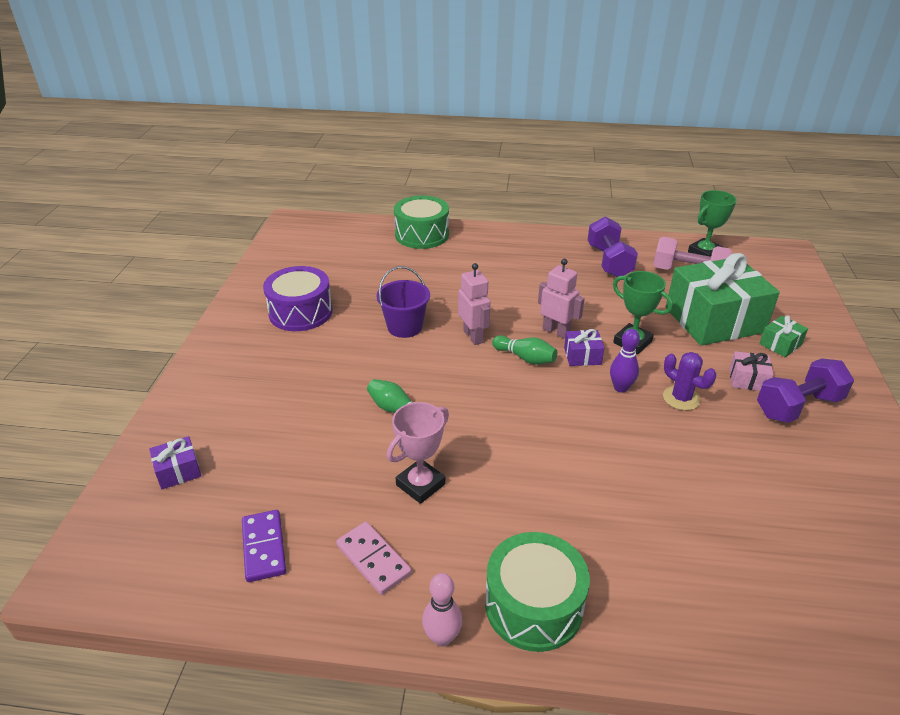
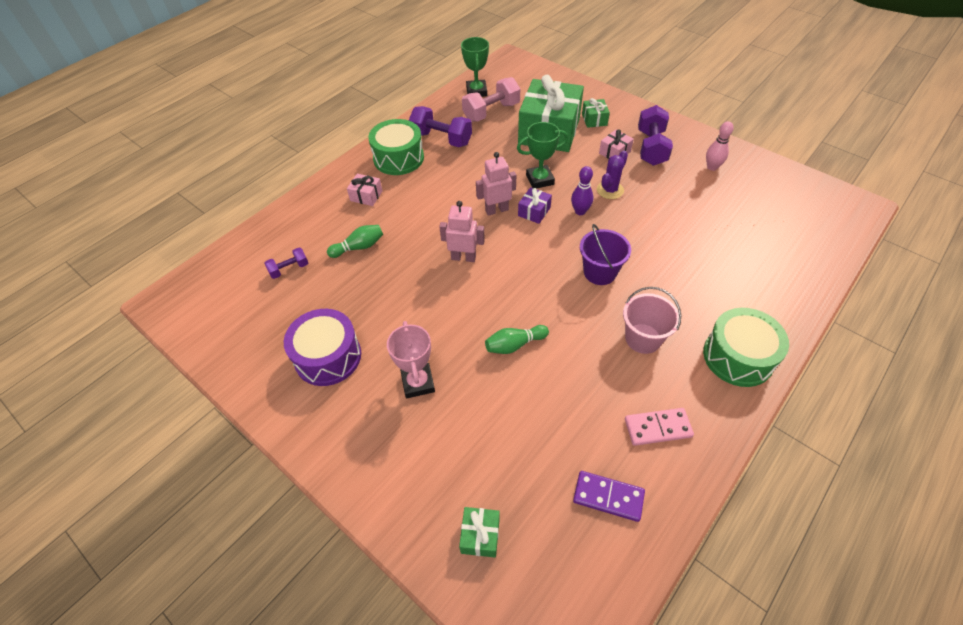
camera: 55 degrees left, 15 degrees up
purple gift [149,436,201,489] -> green gift [459,507,500,558]
purple bucket [377,266,430,338] -> purple bucket moved to [580,224,631,285]
pink trophy [387,402,449,504] -> pink trophy moved to [387,321,435,398]
green drum [394,196,449,249] -> green drum moved to [368,119,424,175]
pink bowling pin [422,573,462,647] -> pink bowling pin moved to [706,121,734,171]
green bowling pin [492,335,557,365] -> green bowling pin moved to [327,225,383,258]
purple cactus [663,352,716,410] -> purple cactus turned 45 degrees counterclockwise [597,151,628,199]
none -> purple dumbbell [265,248,308,279]
none -> pink gift [347,174,382,206]
none -> pink bucket [623,287,681,354]

